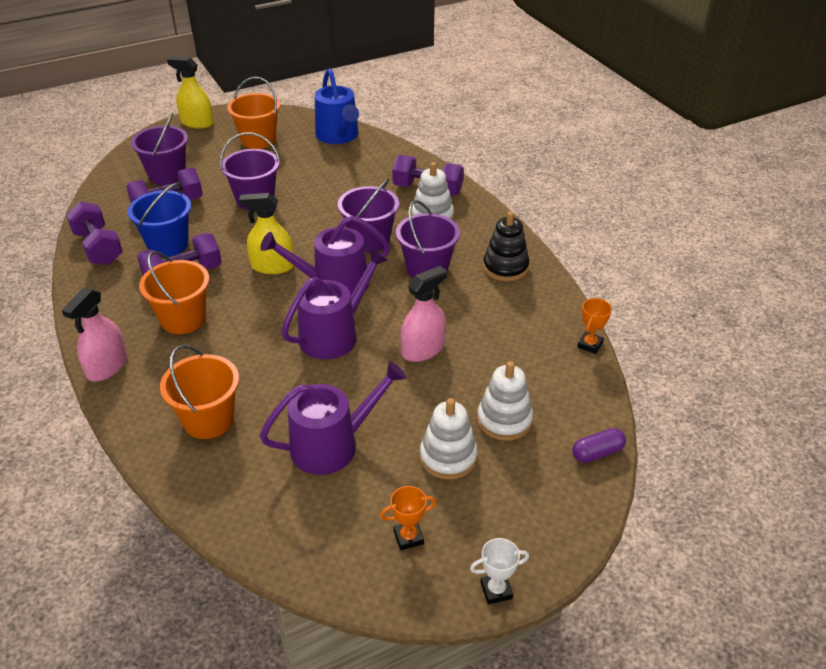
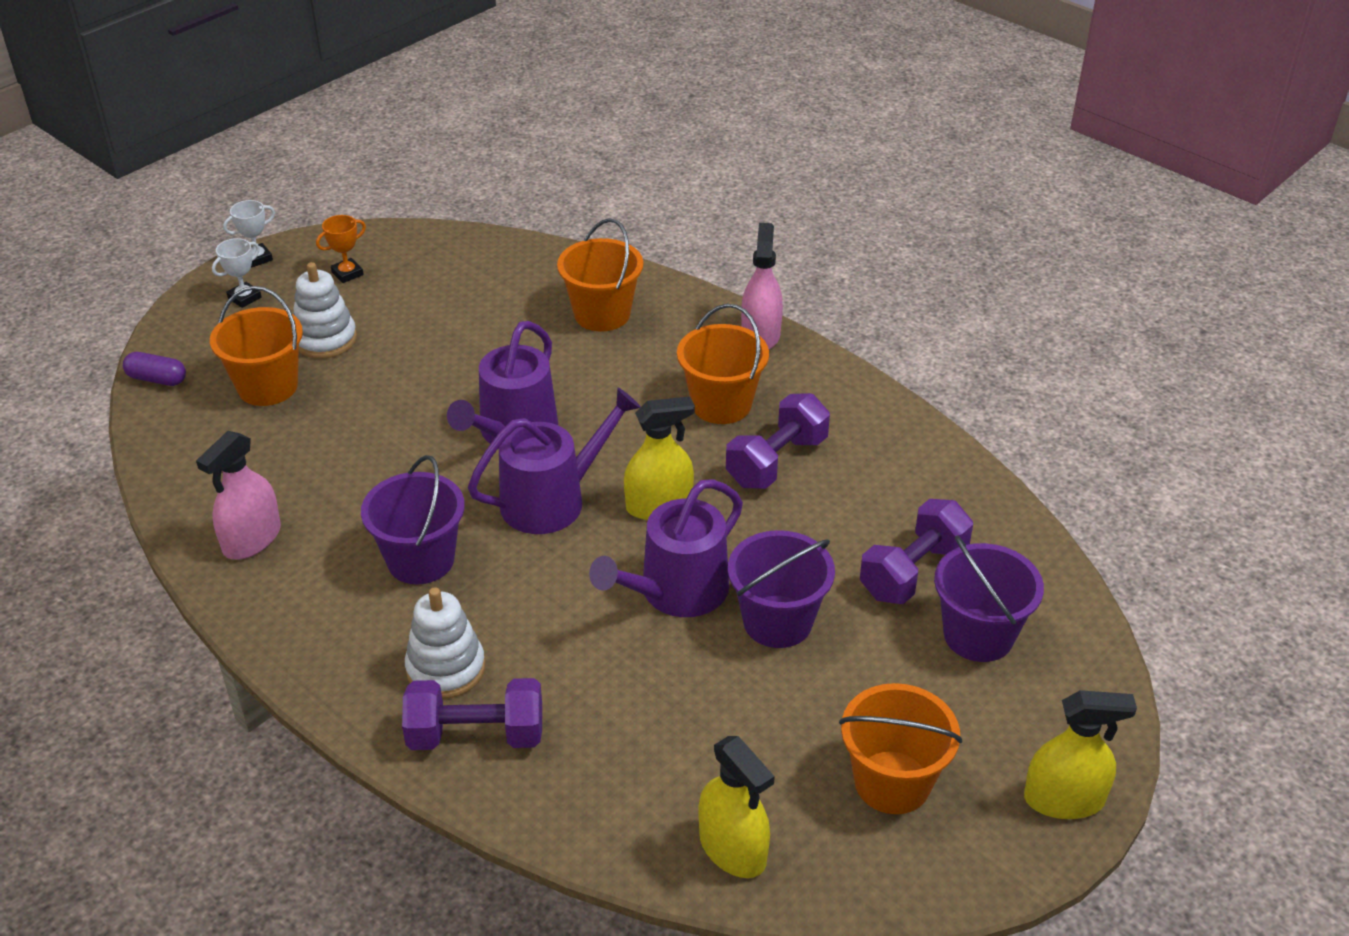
camera: 160 degrees right, 0 degrees up
purple dumbbell [66,202,123,265] -> none
blue bucket [128,182,191,257] -> none
purple watering can [260,361,407,475] -> purple watering can moved to [589,479,743,617]
blue watering can [315,68,359,144] -> yellow spray bottle [698,736,775,878]
purple bucket [338,178,399,252] -> none
pink spray bottle [401,266,447,362] -> pink spray bottle moved to [196,431,281,560]
white stacking toy [477,361,533,441] -> orange bucket [210,286,303,406]
black stacking toy [483,211,529,281] -> none
purple capsule [572,428,626,463] -> purple capsule turned 60 degrees clockwise [123,352,186,386]
orange trophy [577,298,612,354] -> none
none -> white trophy [212,238,261,308]

